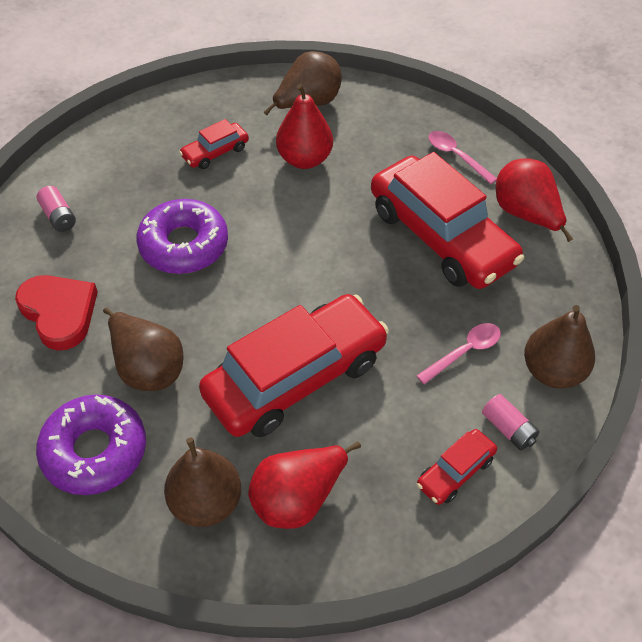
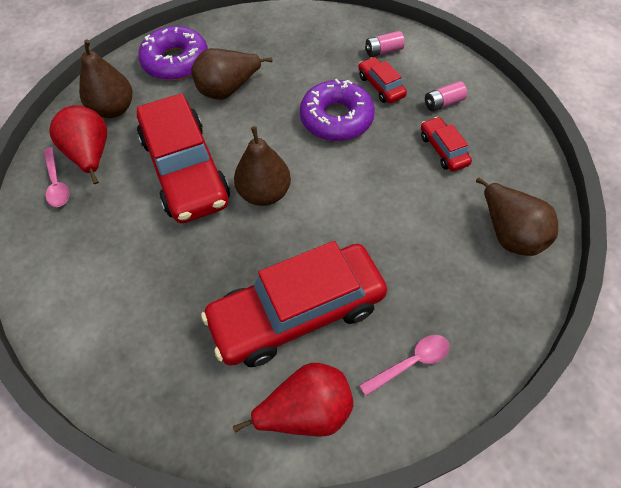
camera: 105 degrees right, 5 degrees up
red heart [15,275,98,350] -> none
red pear [276,84,333,169] -> none
pink spoon [416,323,501,385] -> pink spoon moved to [43,147,69,207]
red car [417,429,497,505] -> red car moved to [358,57,407,103]
pink battery [482,394,540,450] -> pink battery moved to [425,81,467,112]
brown pear [524,305,595,388] -> brown pear moved to [234,126,291,206]

